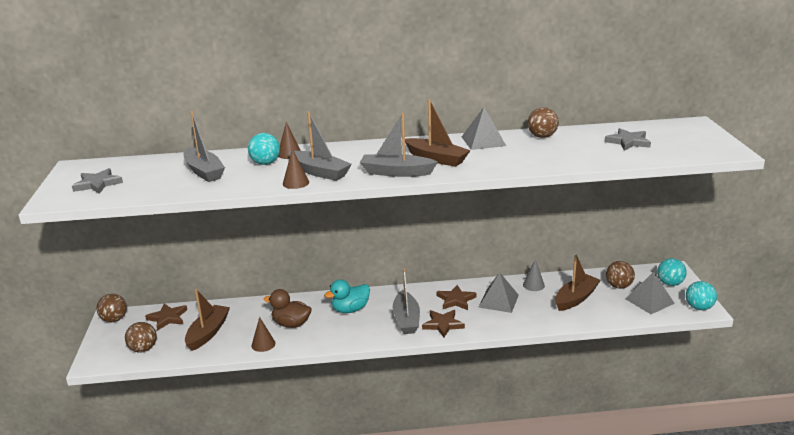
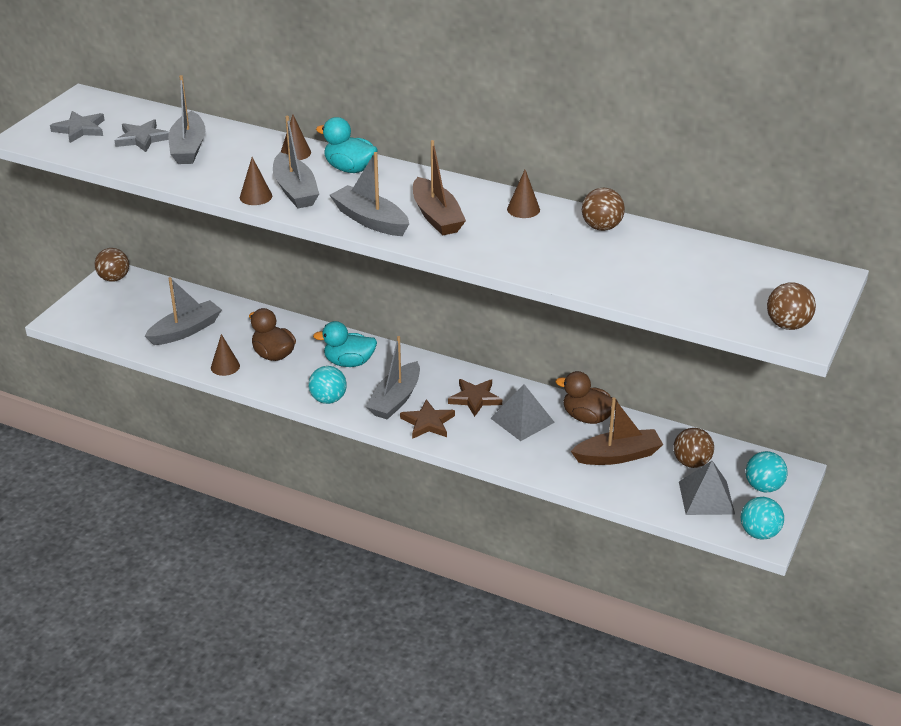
camera: 30 degrees right, 10 degrees up
brown ball [125,322,157,352] -> brown ball moved to [767,283,816,330]
brown star [145,303,187,331] -> none
brown boat [185,289,230,351] -> grey boat [145,277,222,345]
turquoise ball [248,133,280,165] -> turquoise ball moved to [309,366,347,404]
grey pyramid [462,107,506,150] -> brown cone [507,170,540,218]
grey cone [523,260,545,291] -> brown duck [556,371,618,424]
grey star [605,128,651,151] -> grey star moved to [114,119,169,152]
none -> turquoise duck [316,117,378,173]

